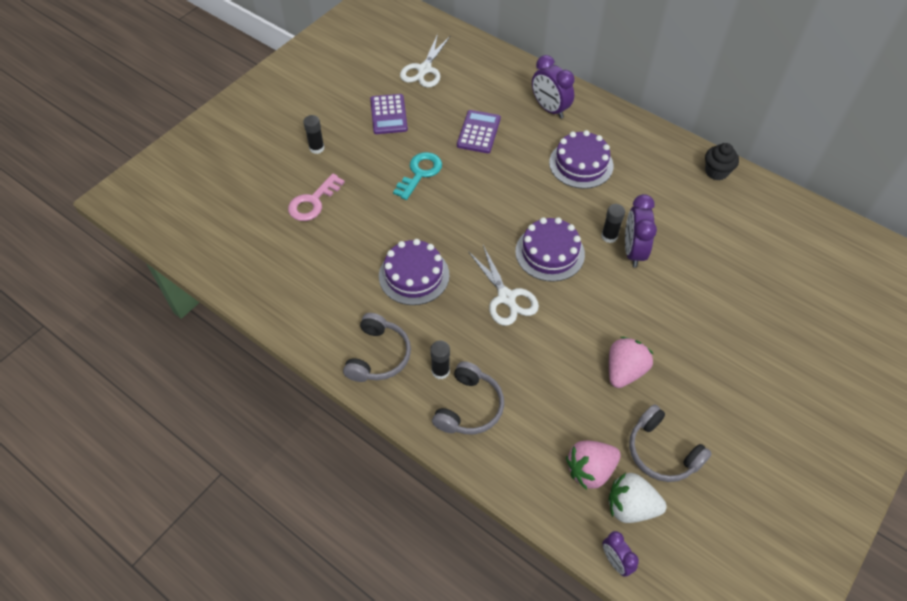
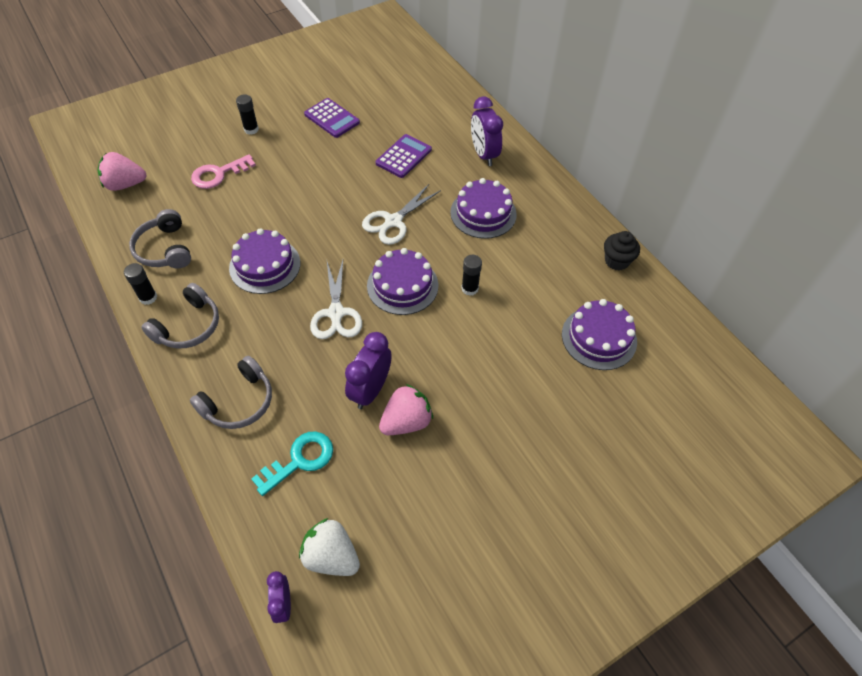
camera: 20 degrees right, 0 degrees up
purple calculator [370,94,408,134] -> purple calculator turned 60 degrees counterclockwise [304,98,360,138]
turquoise key [393,152,442,200] -> turquoise key moved to [251,432,333,496]
white scissors [400,34,450,88] -> white scissors moved to [362,184,441,245]
black glue stick [430,340,450,379] -> black glue stick moved to [124,263,157,305]
pink strawberry [566,440,621,490] -> pink strawberry moved to [98,152,146,191]
purple clock [625,194,657,268] -> purple clock moved to [345,332,392,409]
grey headphones [629,405,712,482] -> grey headphones moved to [129,209,191,269]
none -> purple cake [562,299,637,370]

